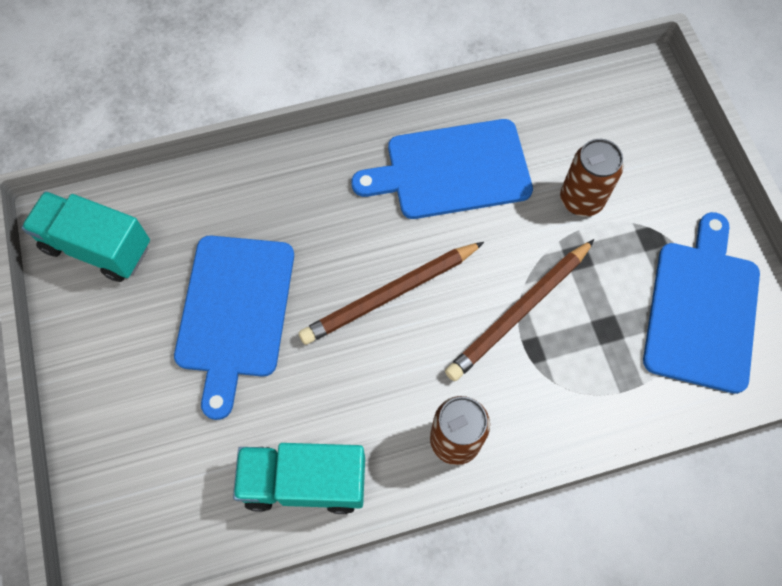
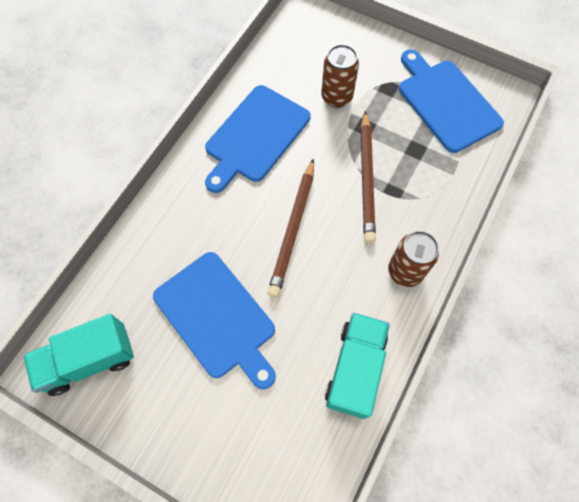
camera: 45 degrees left, 0 degrees up
turquoise truck [233,443,365,514] -> turquoise truck turned 150 degrees clockwise [325,313,390,419]

